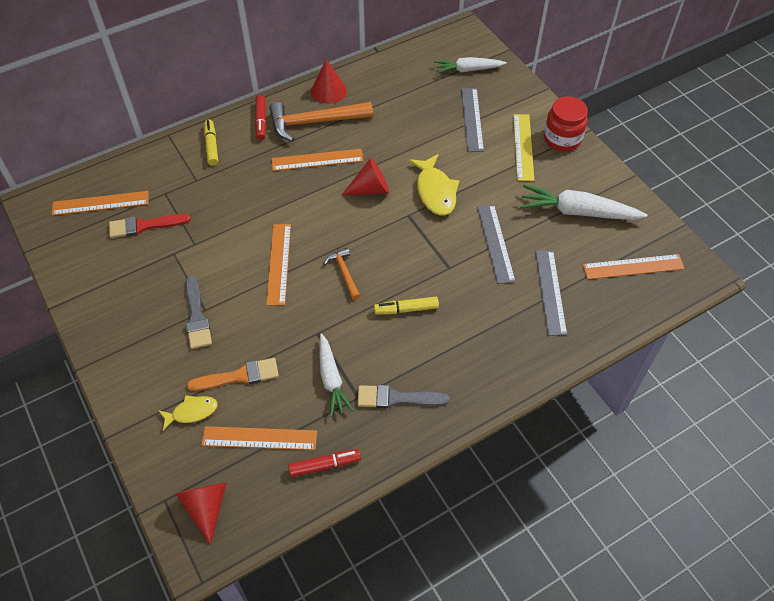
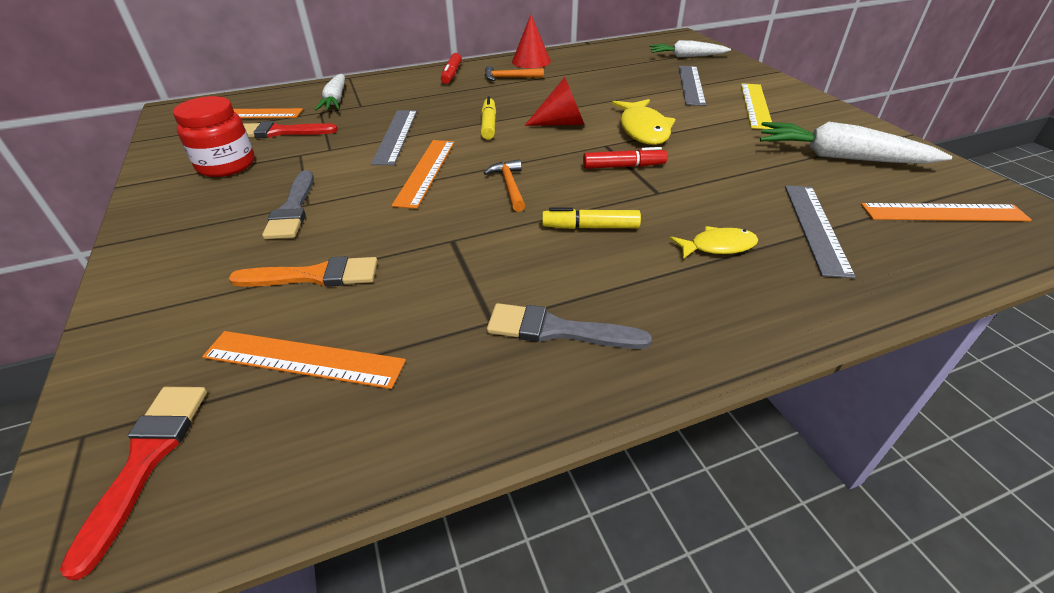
camera: 10 degrees right, 15 degrees down
yellow fish [158,395,218,431] -> yellow fish moved to [670,226,758,259]
red cone [175,482,227,545] -> red brush [60,387,207,580]
yellow marker [204,120,218,166] -> yellow marker moved to [481,96,496,140]
orange hammer [269,102,373,142] -> orange hammer [485,66,544,81], size x0.52
orange ruler [271,149,364,171] -> none
red marker [288,449,361,477] -> red marker moved to [583,147,667,169]
white carrot [319,333,354,417] -> white carrot moved to [315,74,345,111]
grey ruler [477,204,516,284] -> grey ruler moved to [371,110,417,165]
red jar [544,96,588,151] -> red jar moved to [173,96,255,177]

